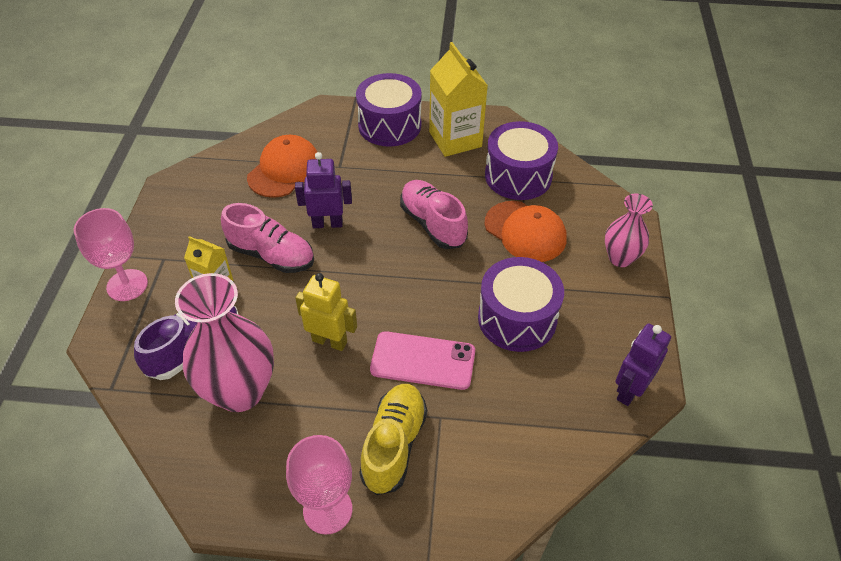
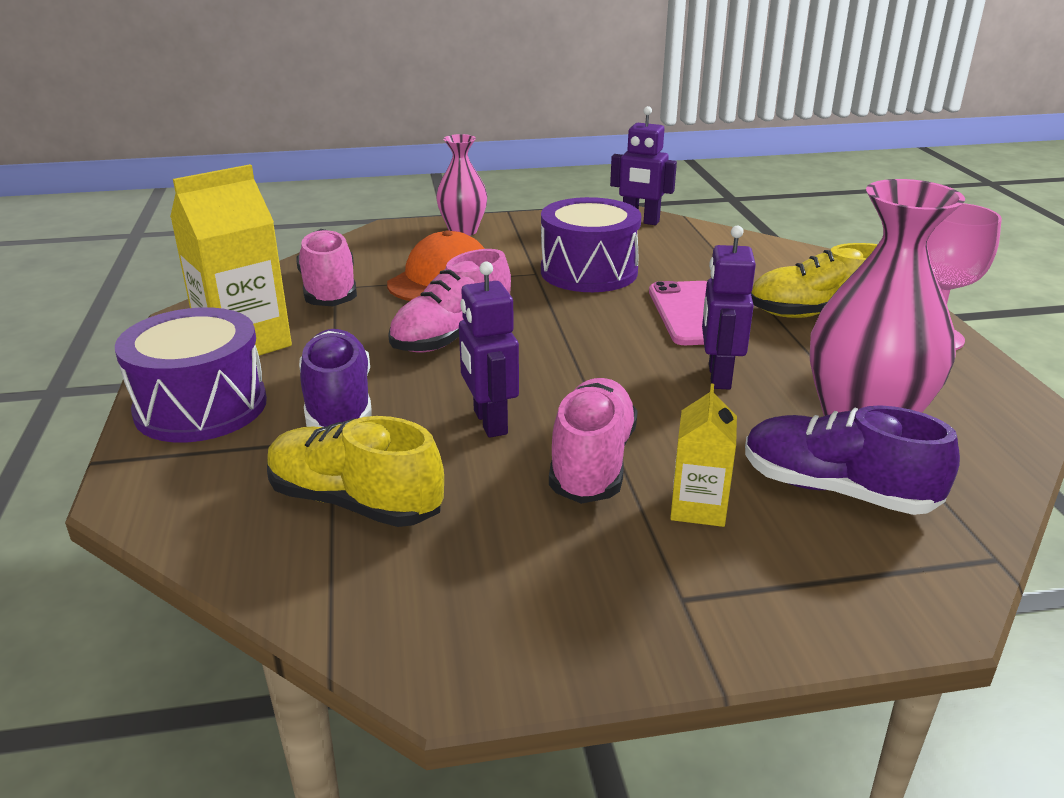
camera: 105 degrees left, 20 degrees down
pink goblet [74,208,148,301] -> none
orange cap [247,135,317,198] -> yellow shoe [267,416,444,527]
yellow robot [295,273,357,351] -> purple robot [702,225,756,390]
purple drum [485,121,558,200] -> pink shoe [297,229,357,306]
none -> purple shoe [299,329,372,427]

